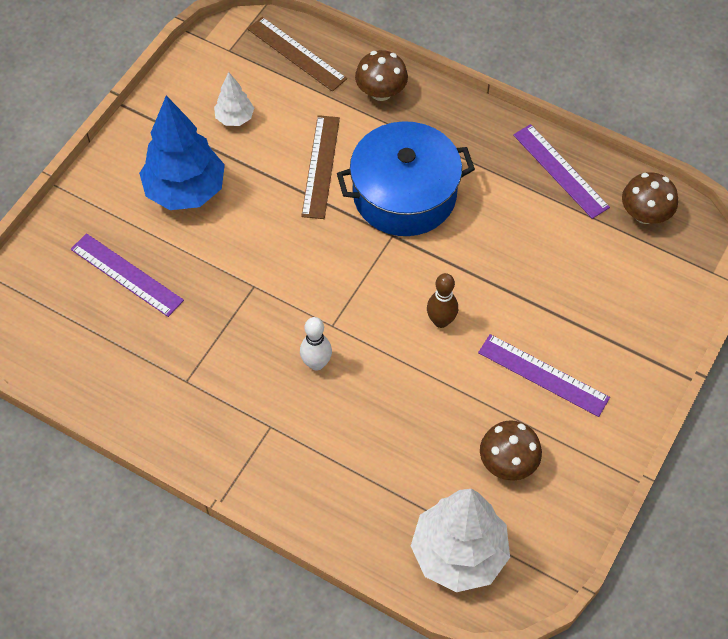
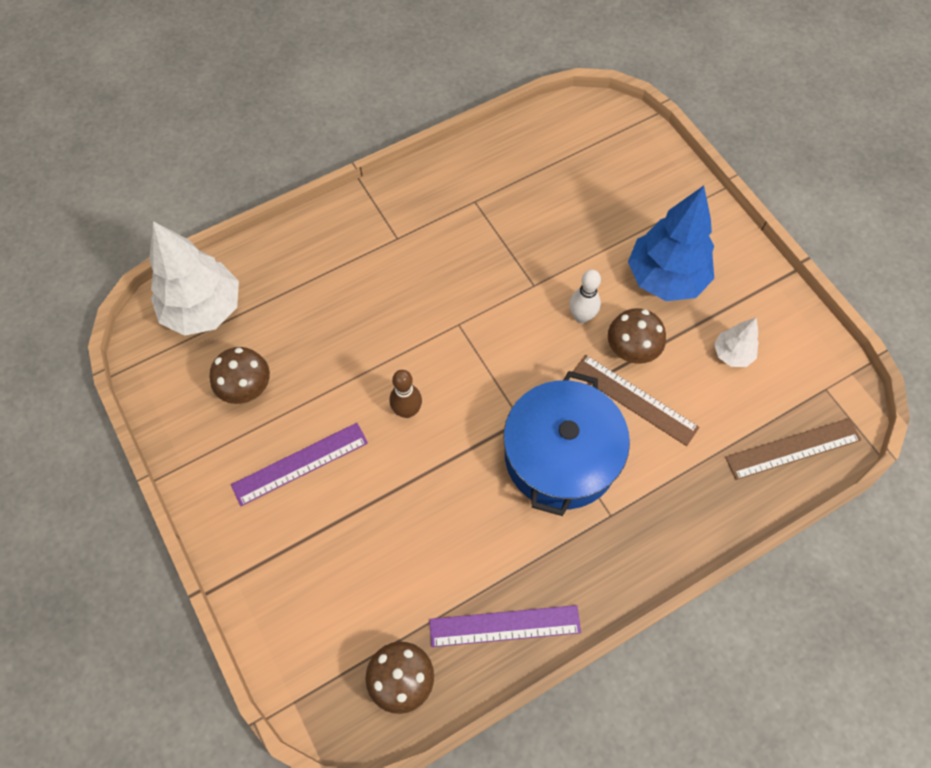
camera: 120 degrees right, 5 degrees up
purple ruler [71,233,184,317] -> none
white bowling pin [300,317,332,371] -> white bowling pin moved to [569,269,601,323]
brown mushroom [355,50,408,101] -> brown mushroom moved to [608,308,666,364]

